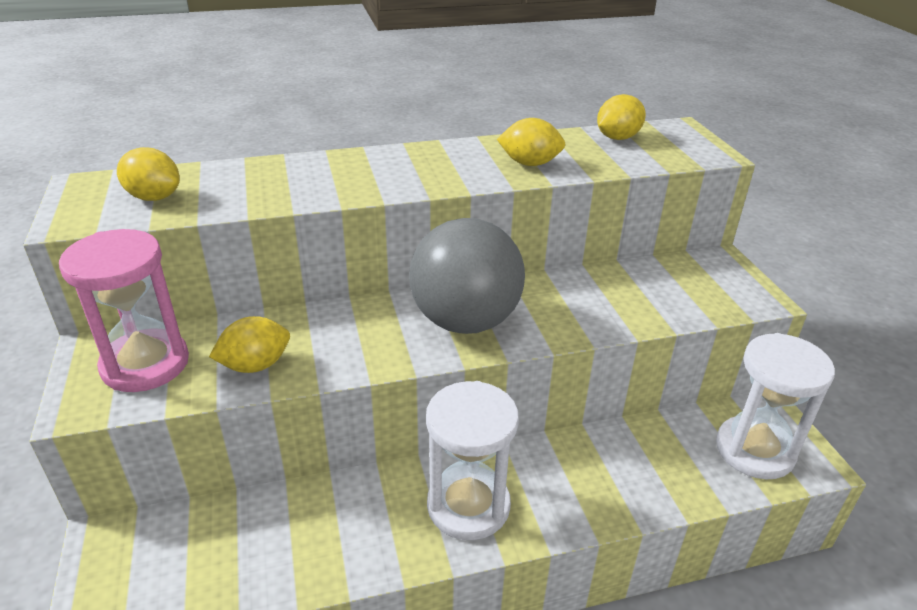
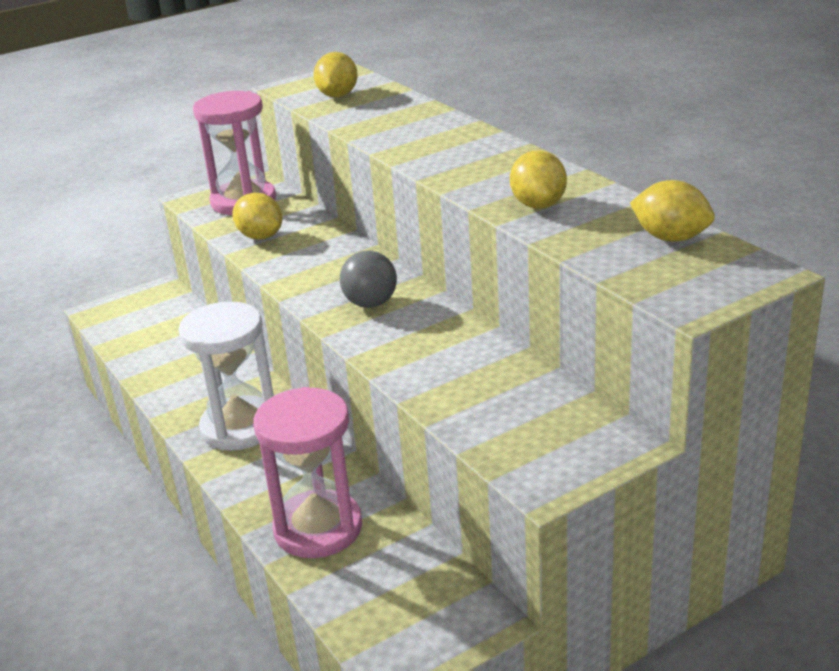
camera: 75 degrees right, 5 degrees down
grey ball [409,218,525,334] -> grey ball [340,250,397,308], size x0.50
white hourglass [716,333,835,480] -> none
none -> pink hourglass [254,387,362,558]

